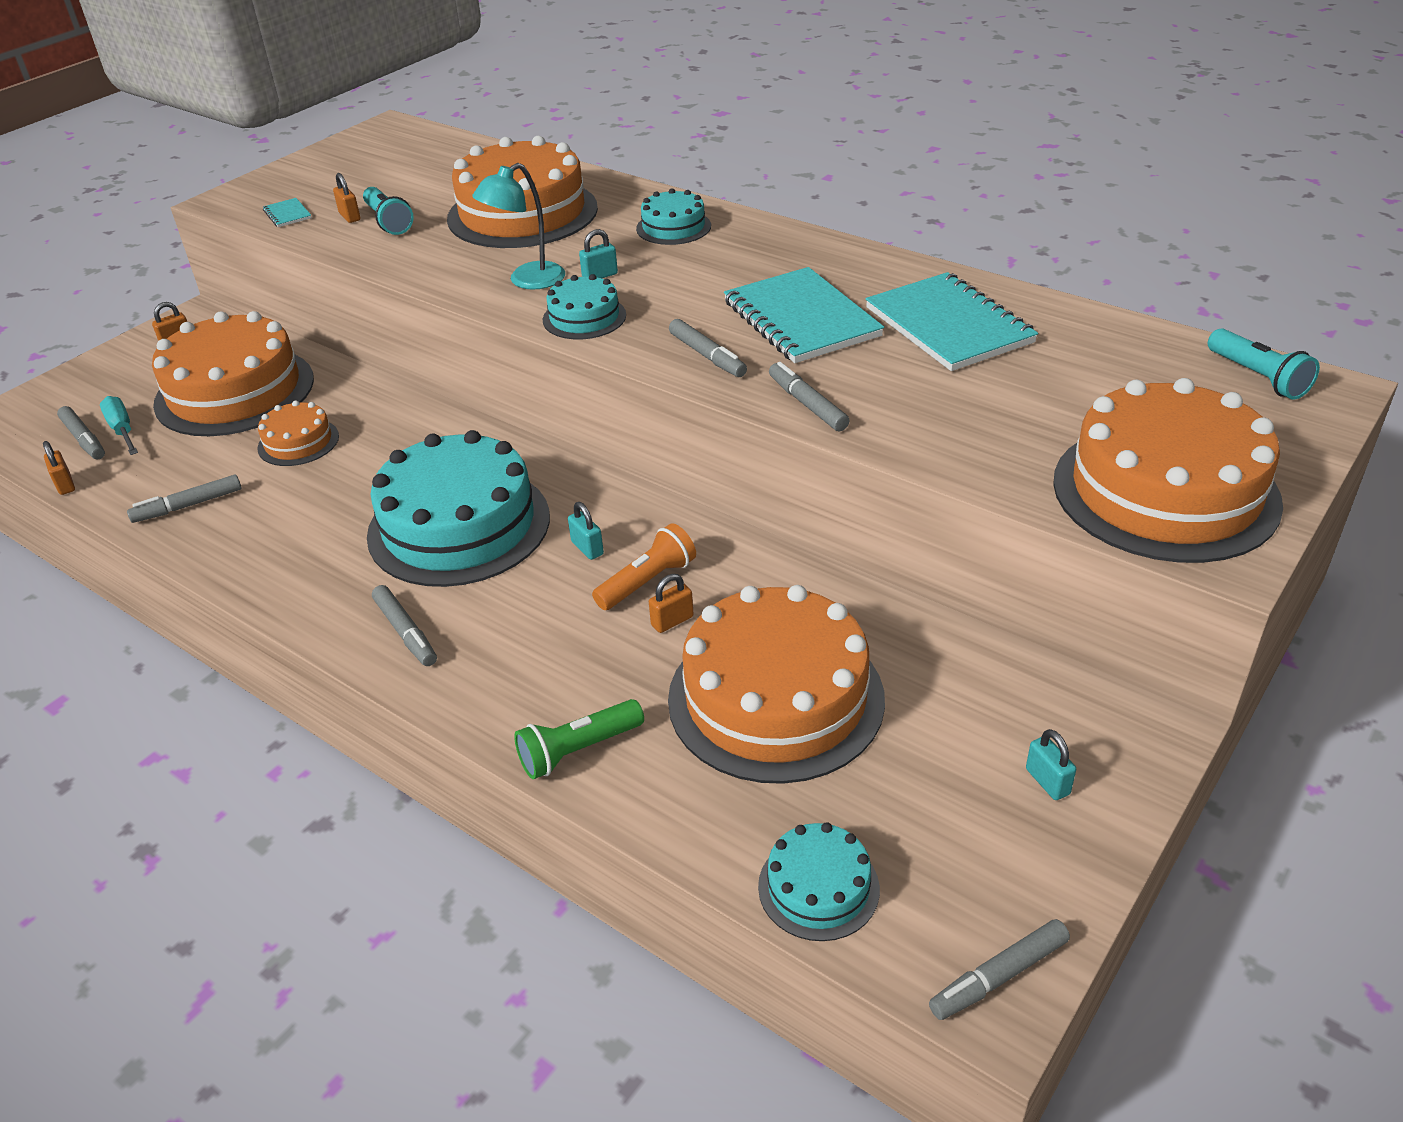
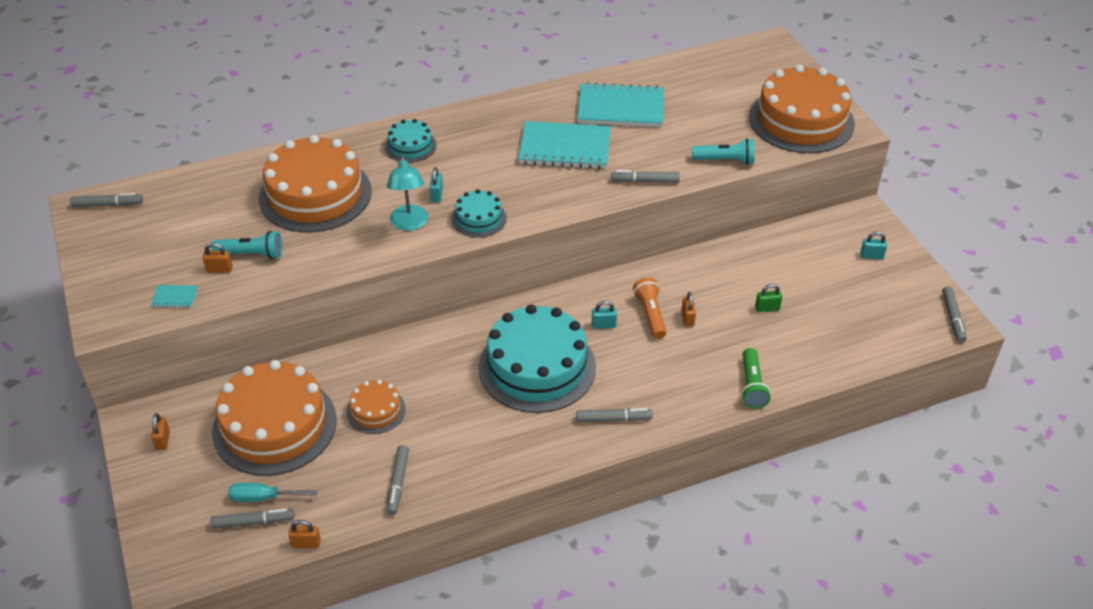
camera: 60 degrees left, 5 degrees up
orange cake [668,585,885,784] -> green padlock [755,284,782,312]
grey marker [669,319,747,377] -> grey marker moved to [70,193,143,207]
turquoise cake [758,822,880,941] -> none
turquoise flashlight [1208,328,1320,400] -> turquoise flashlight moved to [692,138,754,165]

